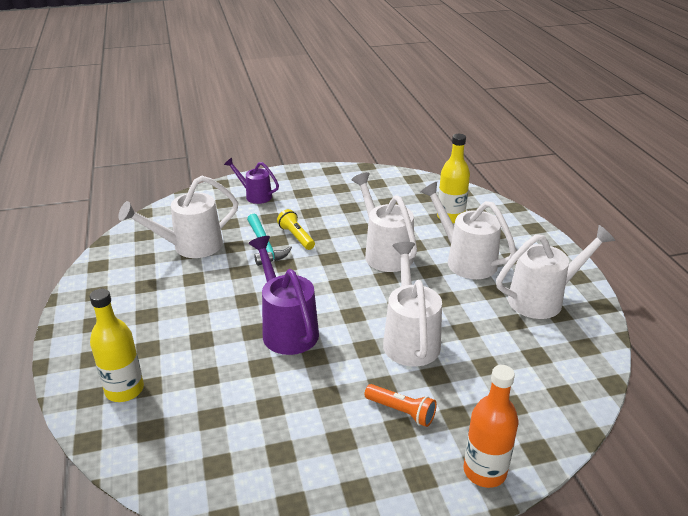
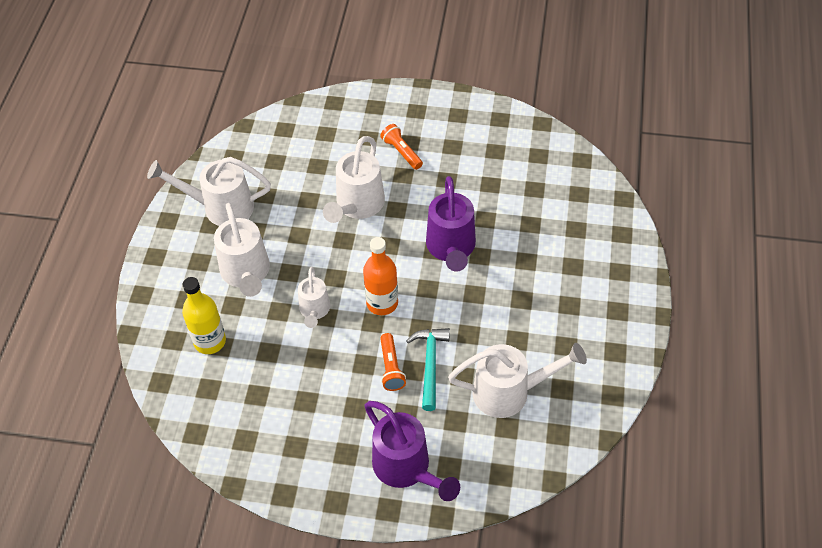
camera: 155 degrees left, 20 degrees up
yellow bottle [90,289,144,402] -> none
purple watering can [224,158,279,204] -> purple watering can [364,401,460,501], size x1.65
yellow flashlight [277,209,315,250] -> orange flashlight [380,333,406,391]
white watering can [351,172,417,272] -> white watering can [298,267,330,328], size x0.60
orange bottle [463,365,518,488] -> orange bottle moved to [363,237,398,315]

